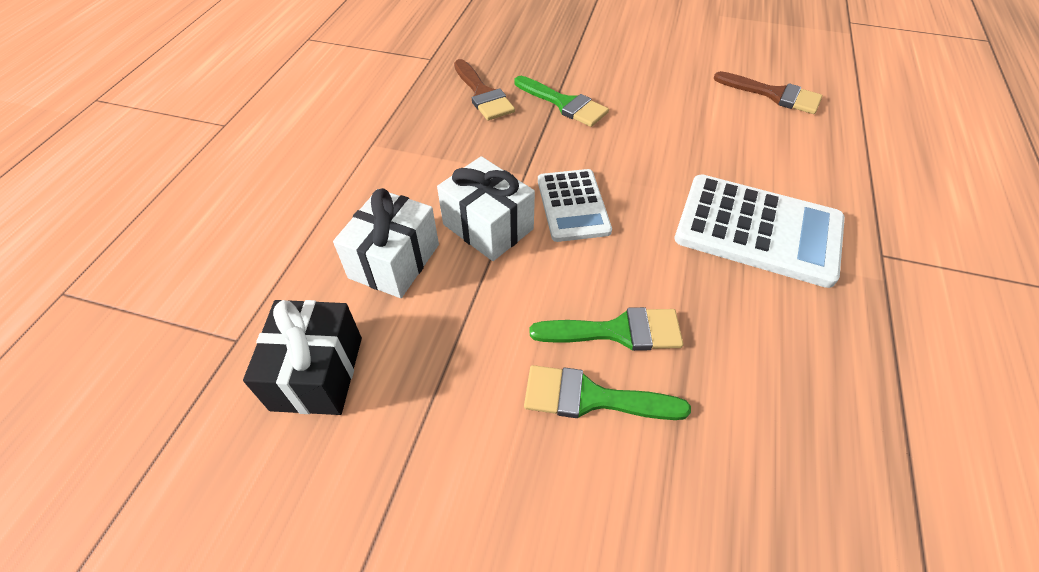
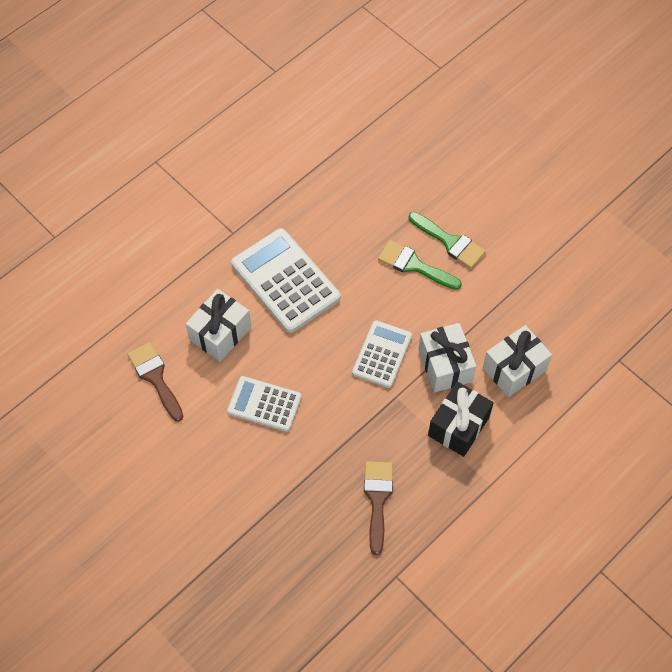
camera: 150 degrees left, 10 degrees up
black gift [243,300,362,415] -> black gift moved to [428,382,494,457]
green brush [515,76,609,127] -> none
none -> white gift [186,289,251,362]
none -> white calculator [227,376,302,432]

